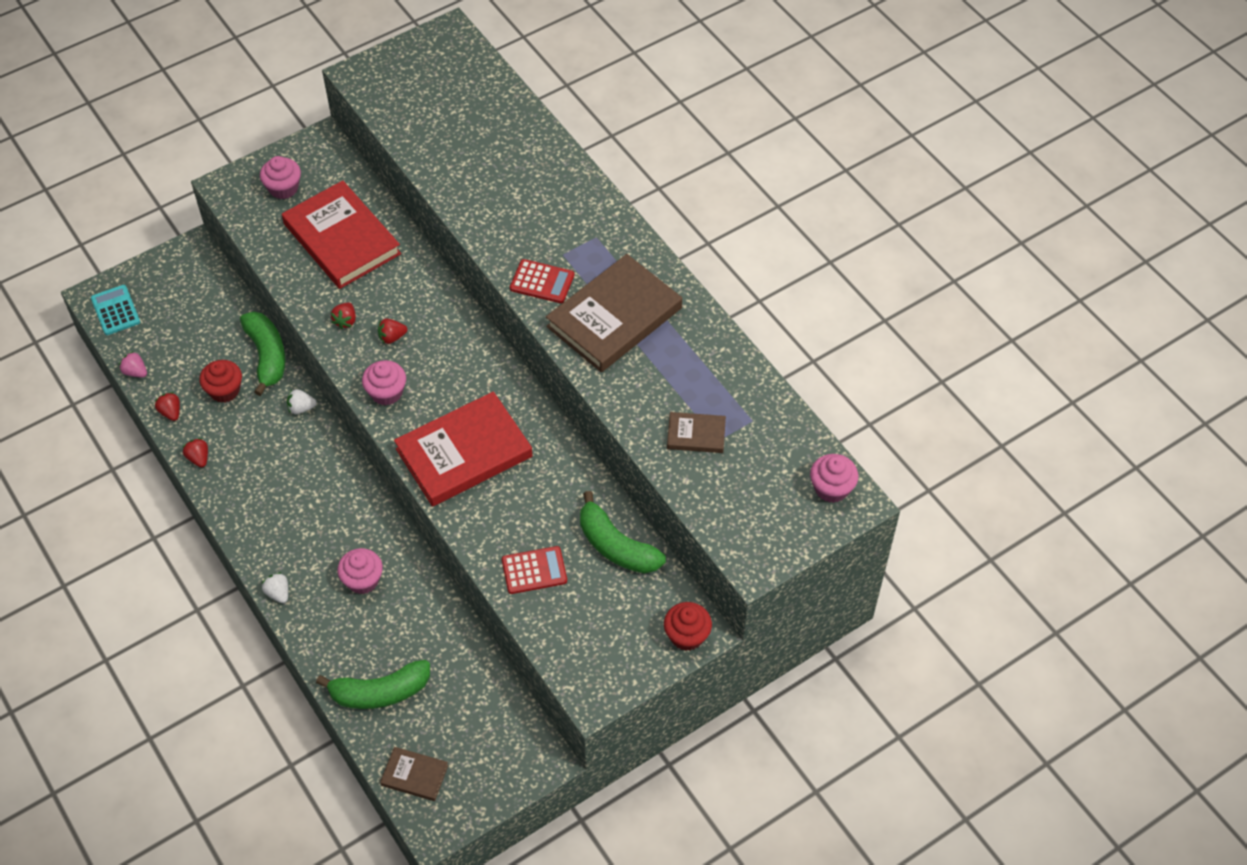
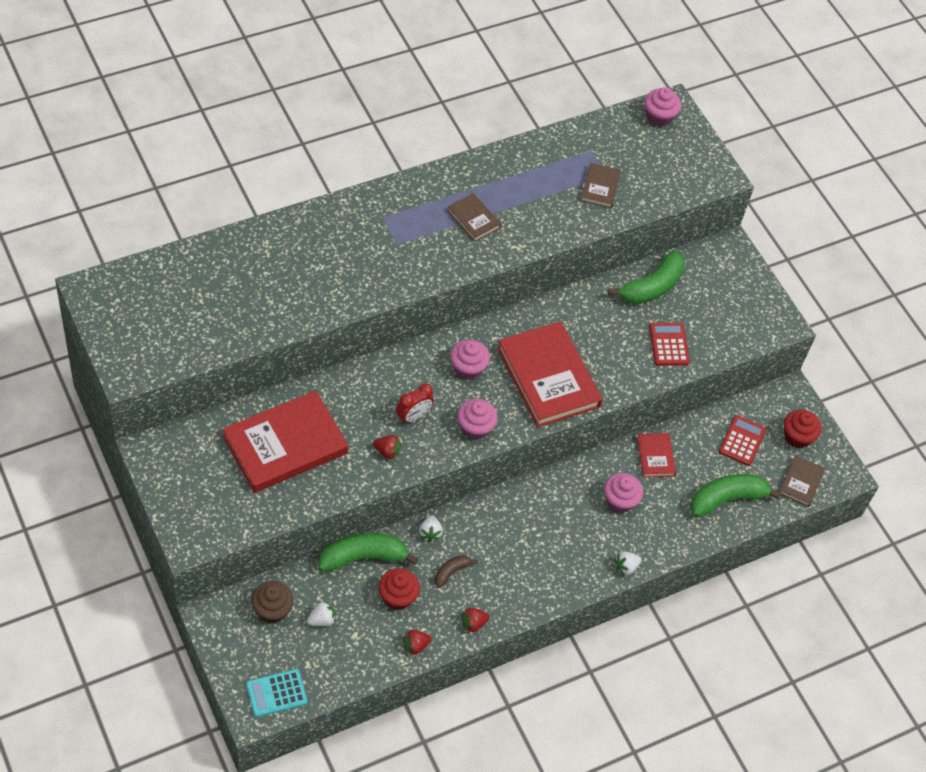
camera: 90 degrees left, 0 degrees up
pink strawberry [119,351,147,378] -> none
pink cupcake [260,156,301,199] -> pink cupcake moved to [450,339,490,380]
green banana [316,660,430,709] -> green banana turned 105 degrees counterclockwise [690,474,781,517]
red strawberry [378,318,407,344] -> red clock [396,383,434,424]
red calculator [510,259,574,303] -> red calculator moved to [719,415,766,466]
brown book [546,254,682,372] -> brown book [447,193,501,242], size x0.47
red cupcake [664,602,712,651] -> red cupcake moved to [784,409,822,448]
none -> brown cupcake [251,581,294,623]
none -> white strawberry [307,601,336,626]
none -> brown banana [435,555,478,588]
none -> red book [637,433,676,477]

